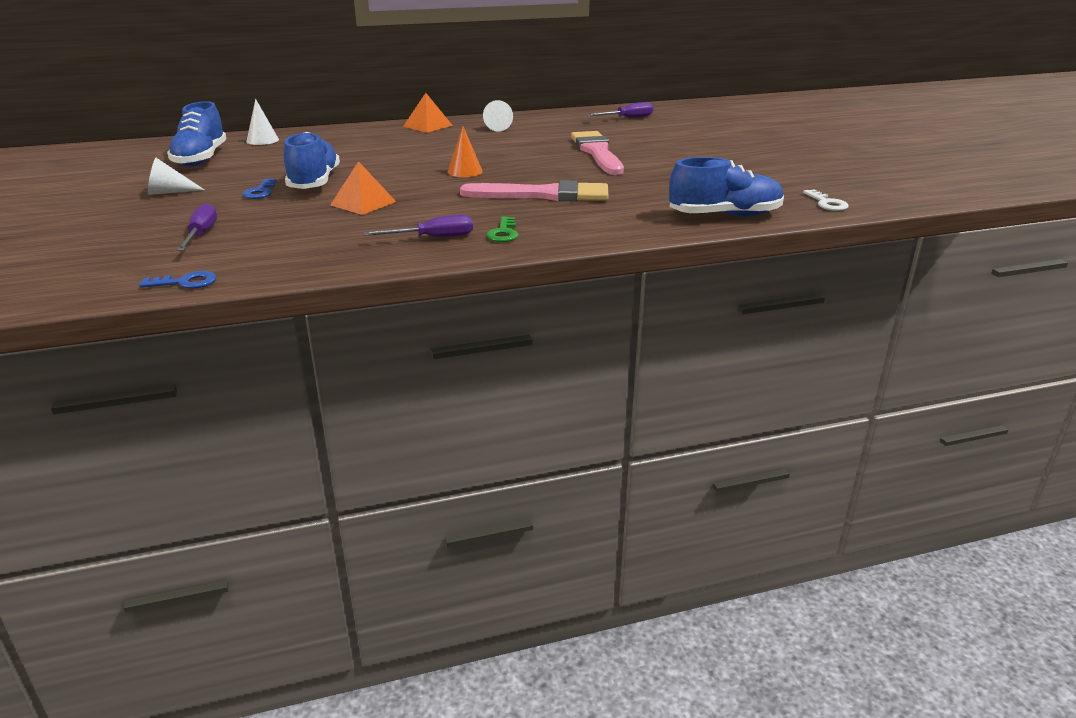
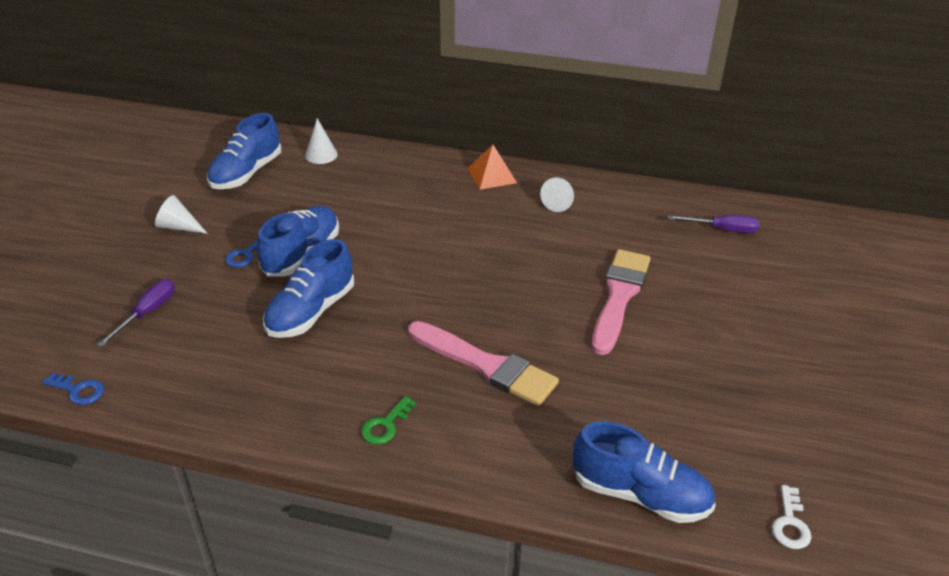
camera: 30 degrees right, 10 degrees up
orange pyramid [330,161,396,215] -> blue shoe [263,239,354,338]
purple screwdriver [363,215,473,237] -> none
orange cone [448,126,483,177] -> none

